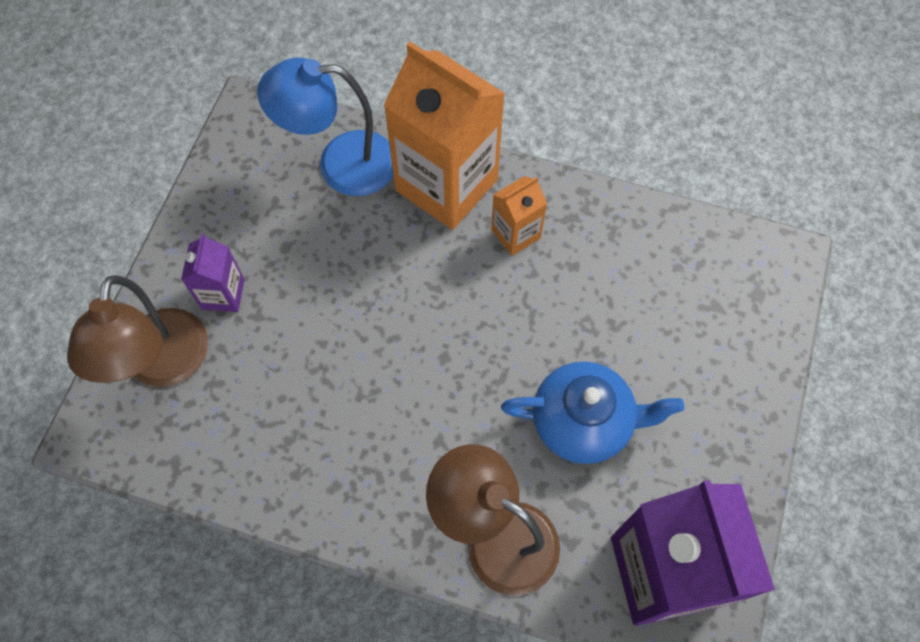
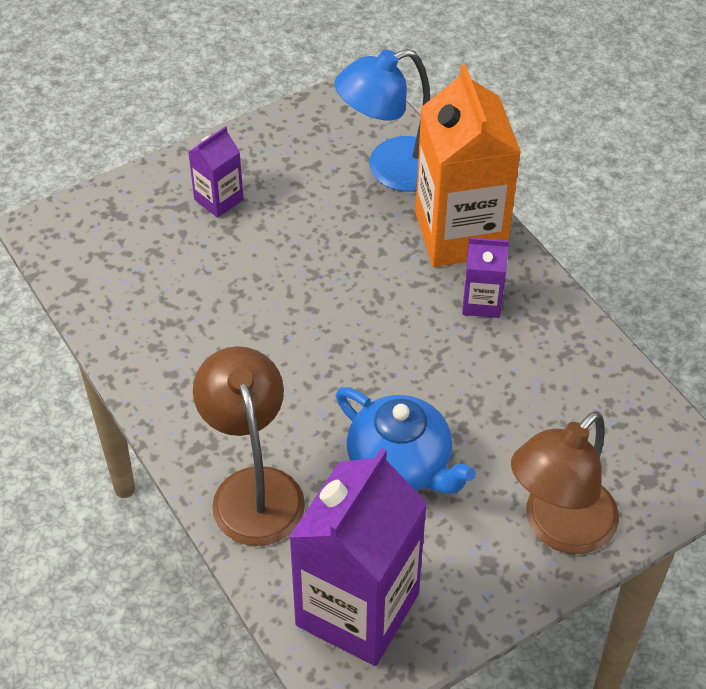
camera: 40 degrees right, 15 degrees down
brown lamp [67,275,208,387] -> brown lamp moved to [511,411,619,554]
blue lamp [257,57,393,196] -> blue lamp turned 60 degrees counterclockwise [334,49,430,192]
orange carton [491,176,547,256] -> purple carton [462,238,509,318]

